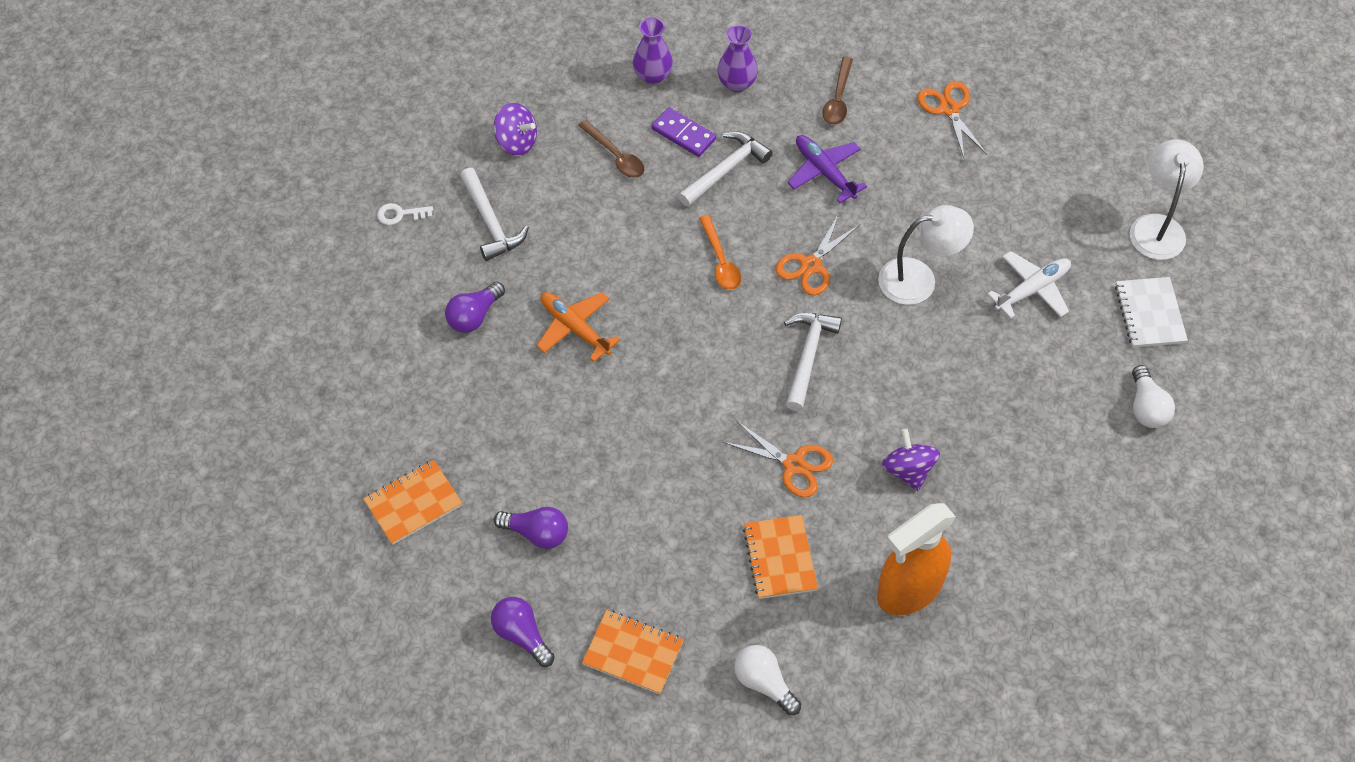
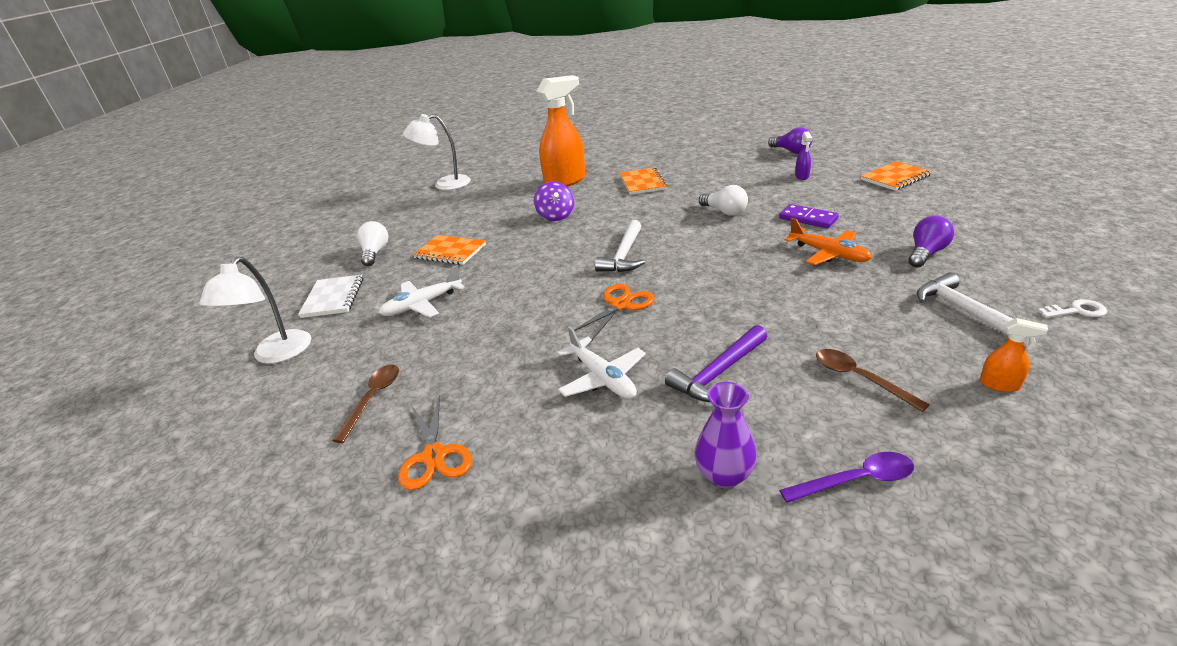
camera: 175 degrees left, 25 degrees down
purple spinning top [494,103,537,156] -> orange spray bottle [980,318,1048,392]
purple light bulb [494,507,568,549] -> purple spray bottle [795,131,812,180]
orange notebook [582,610,684,694] -> orange notebook moved to [413,235,486,265]
purple vase [633,17,673,85] -> purple spoon [779,452,914,503]
purple domino [652,107,716,157] -> purple domino moved to [779,204,839,228]
white hammer [678,131,773,207] -> purple hammer [665,325,767,402]
orange spoon [699,215,741,290] -> none
orange scissors [723,421,833,497] -> none
white light bulb [734,645,801,715] -> white light bulb moved to [699,185,748,216]
purple plane [787,135,867,203] -> white plane [557,326,646,399]
brown spoon [822,57,853,125] -> brown spoon moved to [332,365,399,443]
white lamp [878,205,974,305] -> white lamp moved to [403,114,471,190]

